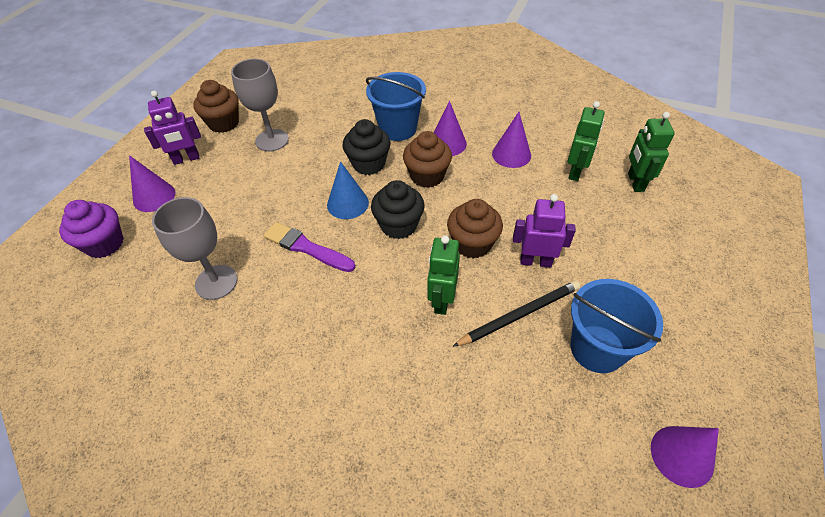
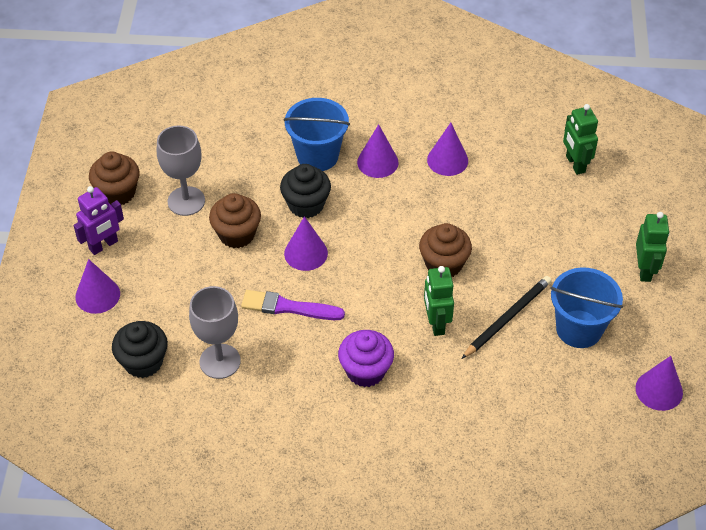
camera: 20 degrees left, 0 degrees up
purple cupcake [59,200,124,258] -> purple cupcake moved to [338,330,394,387]
blue cone [327,161,369,219] -> purple cone [284,216,328,271]
black cupcake [371,180,425,239] -> black cupcake moved to [112,321,168,378]
brown cupcake [403,131,452,188] -> brown cupcake moved to [209,193,261,248]
purple robot [513,194,576,268] -> none
green robot [568,101,605,181] -> green robot moved to [636,212,669,282]

